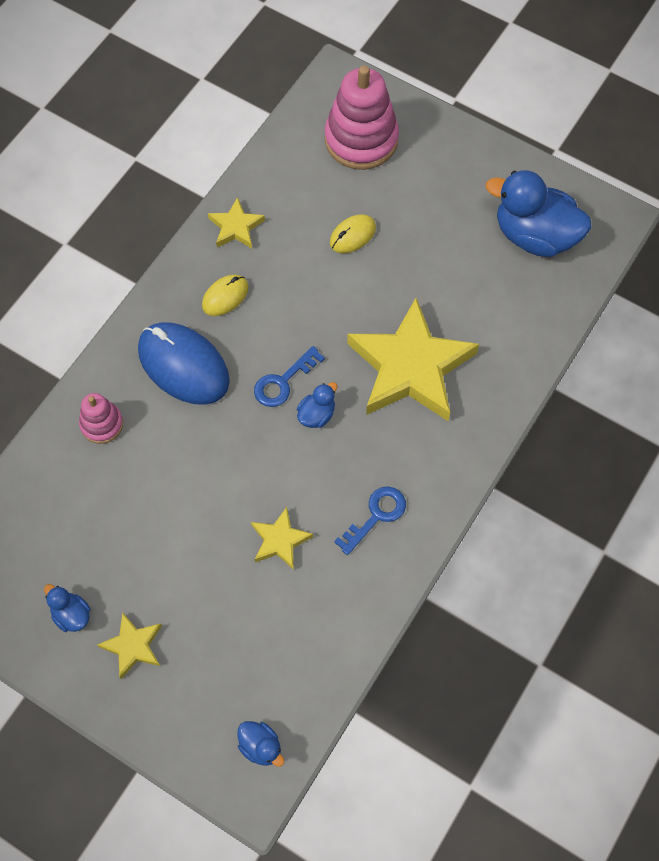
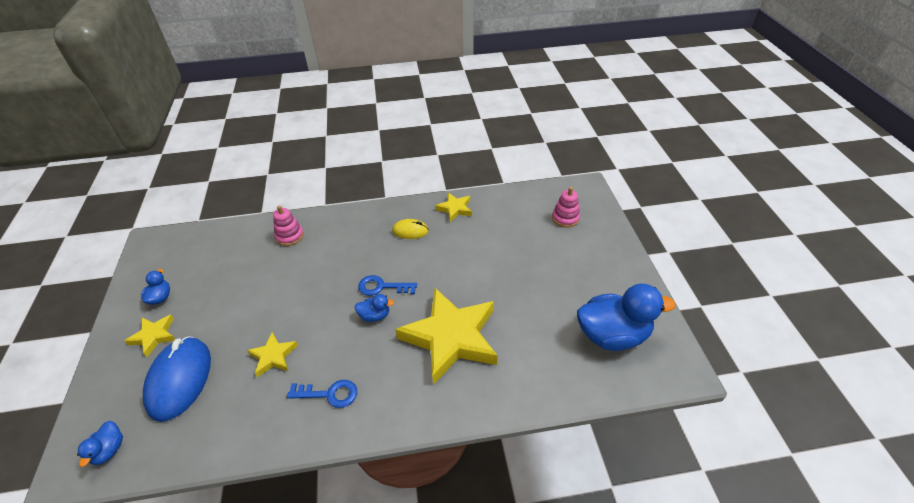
camera: 50 degrees right, 20 degrees down
blue mouse [138,322,230,405] -> blue mouse moved to [143,336,211,422]
pink stacking toy [325,65,399,170] -> pink stacking toy [552,187,580,228], size x0.52
yellow mouse [330,214,376,253] -> none
blue duck [486,170,591,257] -> blue duck turned 105 degrees clockwise [577,283,676,351]

